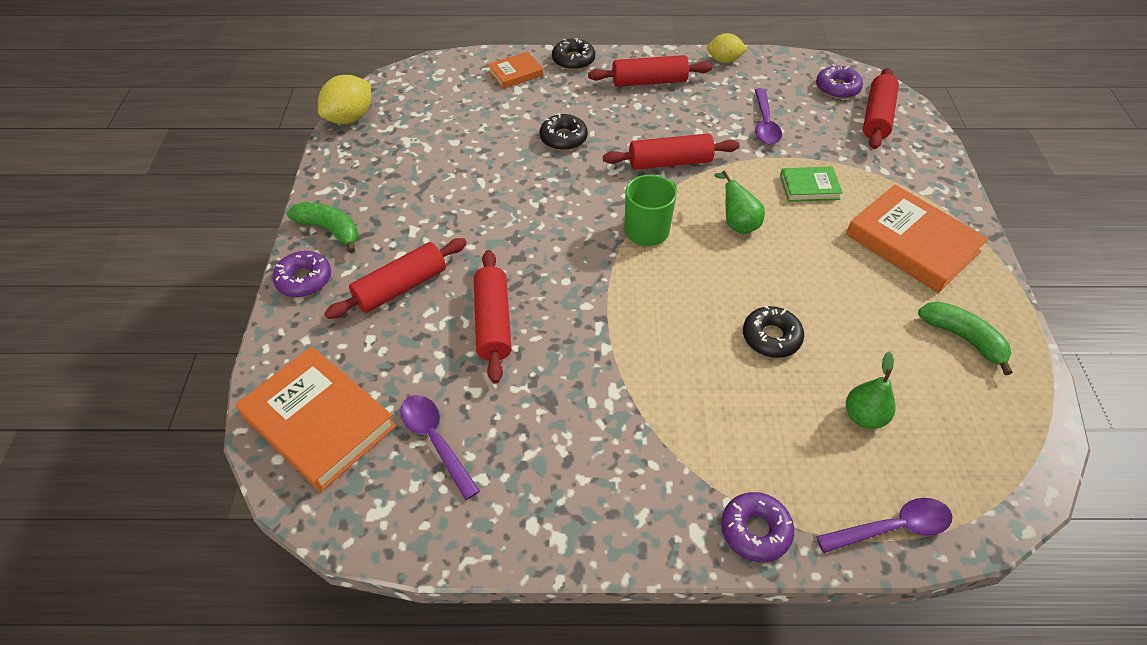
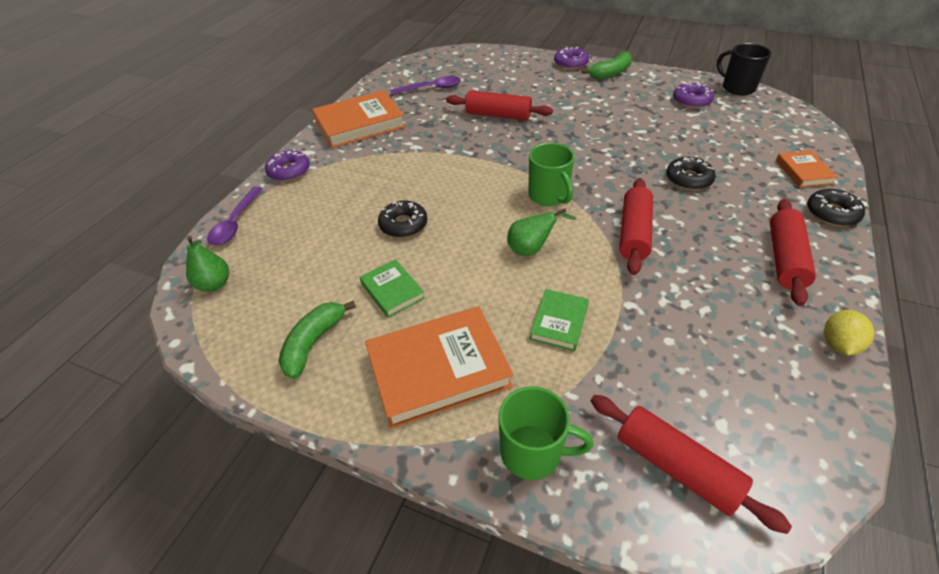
camera: 115 degrees right, 5 degrees down
orange book [235,347,396,492] -> orange book moved to [312,90,406,148]
yellow lemon [318,75,371,124] -> black mug [717,43,771,95]
red rolling pin [324,238,467,319] -> none
purple spoon [755,88,782,145] -> none
purple donut [816,65,863,99] -> purple donut moved to [673,82,714,108]
green pear [846,351,896,429] -> green pear moved to [186,236,229,292]
green banana [918,301,1013,375] -> green banana turned 135 degrees clockwise [279,300,356,379]
none -> green book [360,259,425,318]
none -> green mug [498,386,594,480]

